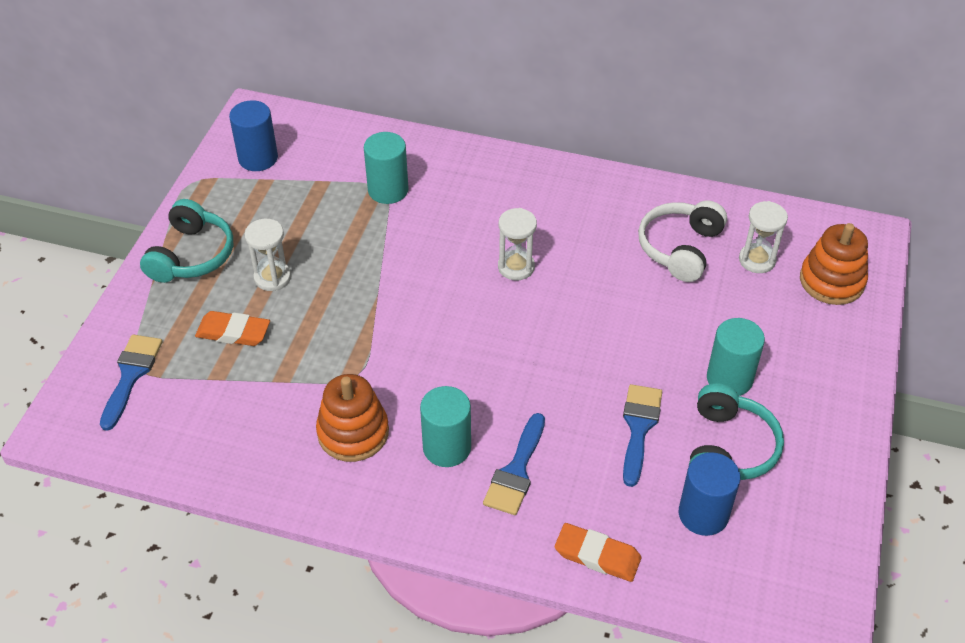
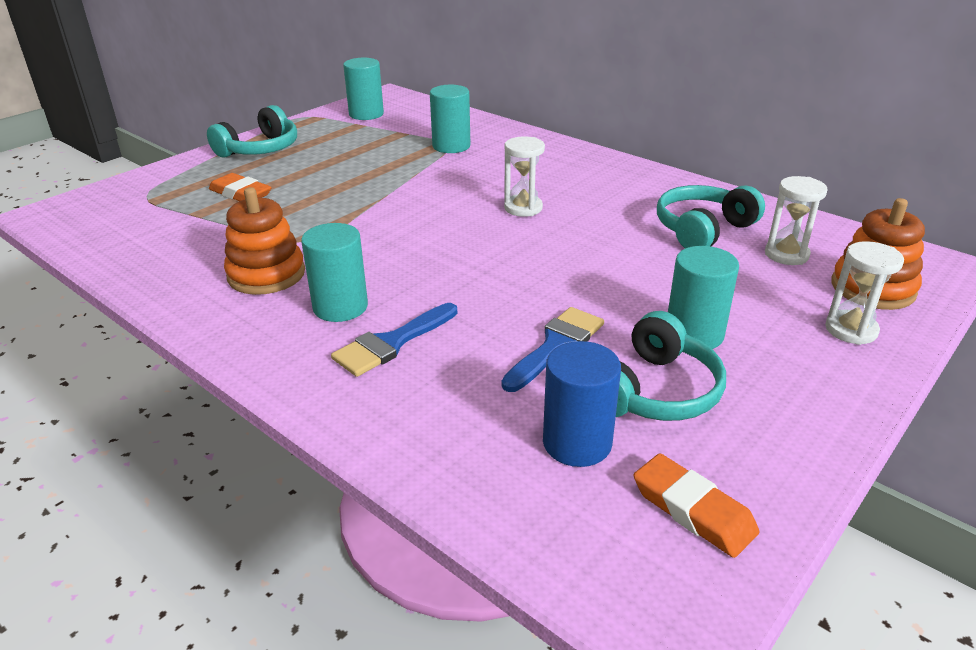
camera: 25 degrees right, 15 degrees down
blue brush [100,335,162,431] -> none
blue cylinder [229,100,278,171] -> turquoise cylinder [343,58,384,120]
white hourglass [245,219,291,291] -> white hourglass moved to [825,241,904,345]
orange eraser [555,523,641,582] -> orange eraser moved to [634,453,759,558]
white headphones [638,201,727,282] -> turquoise headphones [657,185,765,248]

